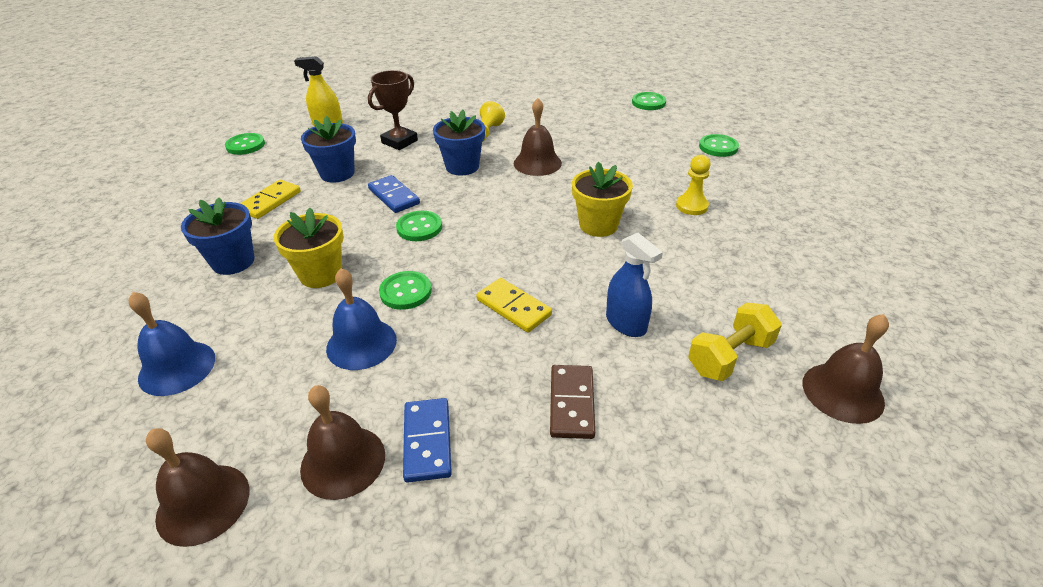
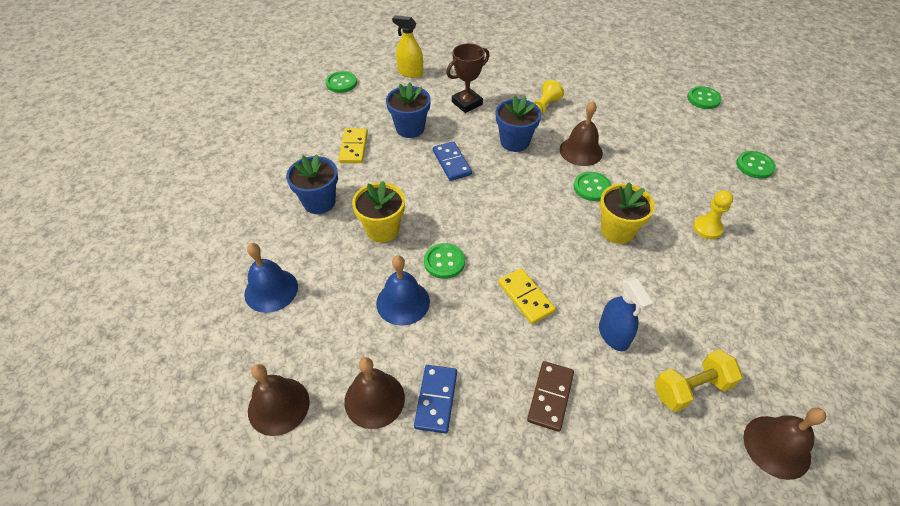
camera: 15 degrees right, 10 degrees up
yellow domino [240,180,301,219] -> yellow domino turned 45 degrees counterclockwise [339,128,368,163]
green button [396,211,442,241] -> green button moved to [573,172,612,201]

